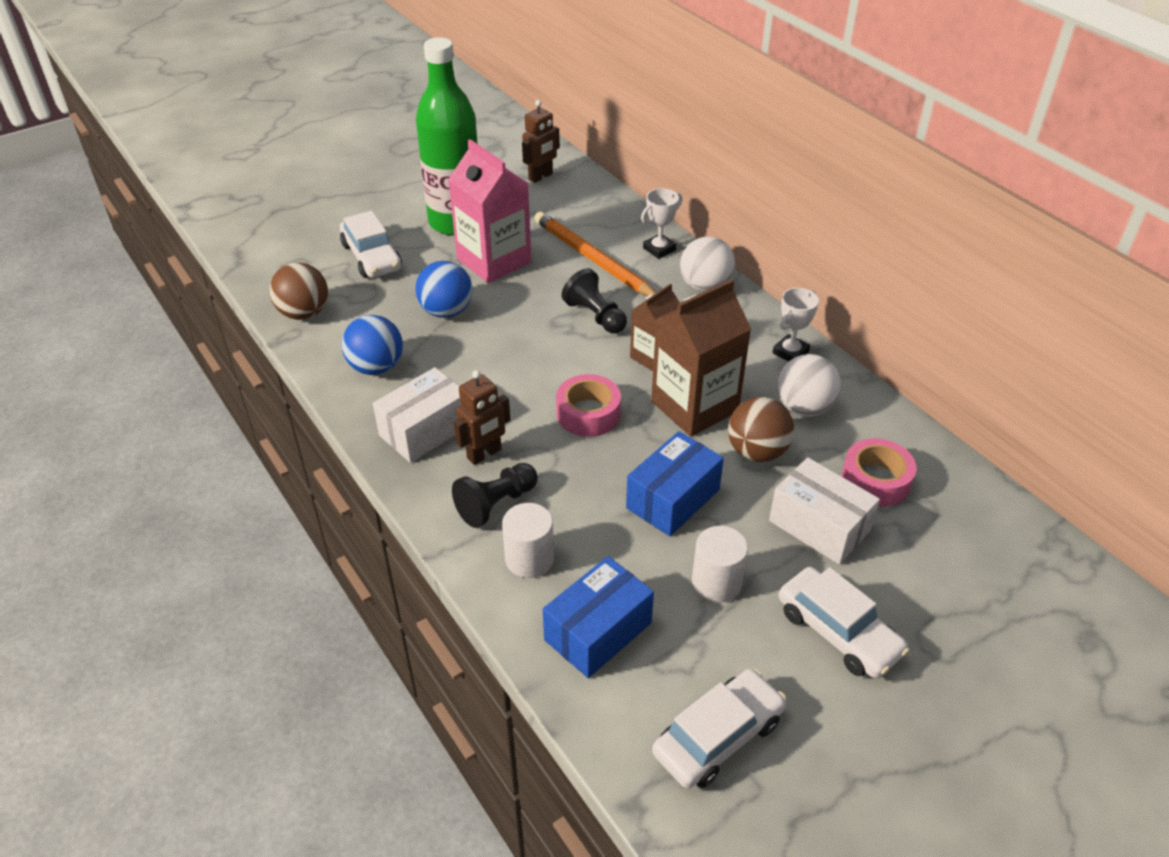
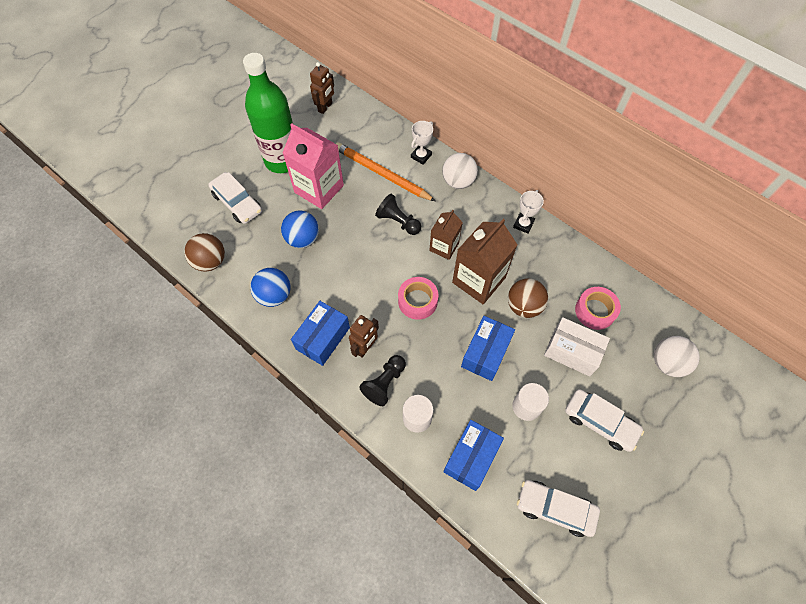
camera: 15 degrees left, 20 degrees up
white box [373,367,462,463] -> blue box [291,301,350,366]
white car [652,669,786,789] -> white car turned 105 degrees counterclockwise [517,480,600,537]
white ball [777,354,841,417] -> white ball moved to [654,336,700,377]

